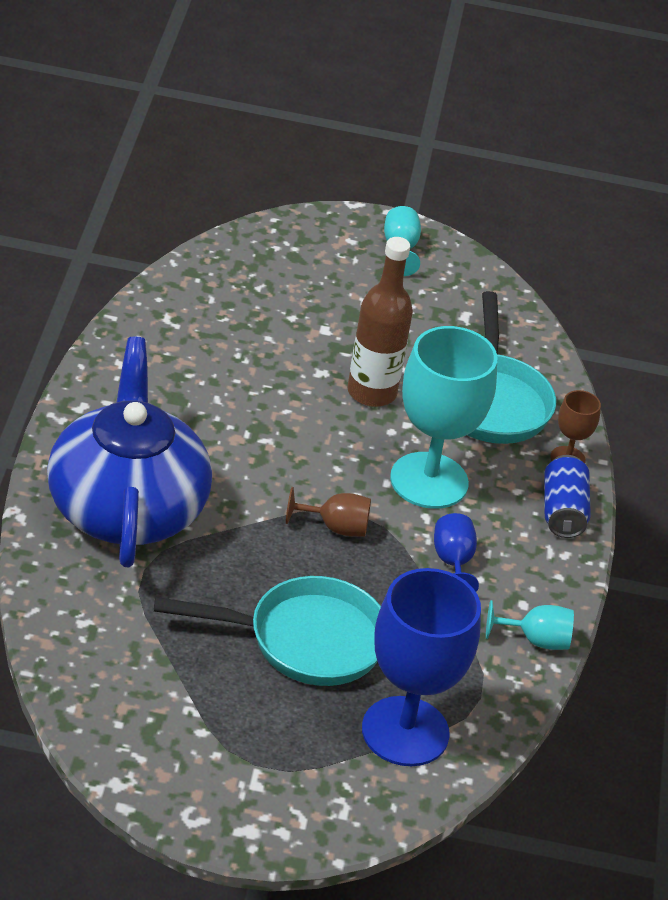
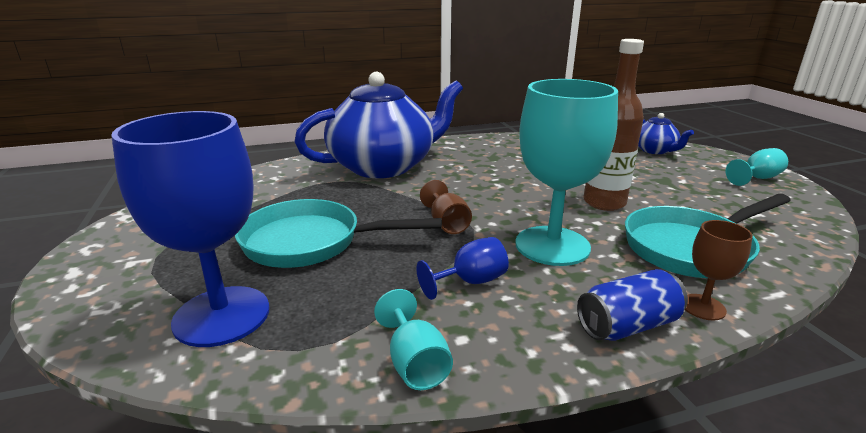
camera: 70 degrees right, 15 degrees down
turquoise pan [154,576,381,686] -> turquoise pan turned 120 degrees clockwise [235,199,442,268]
none -> blue teapot [638,113,694,154]

